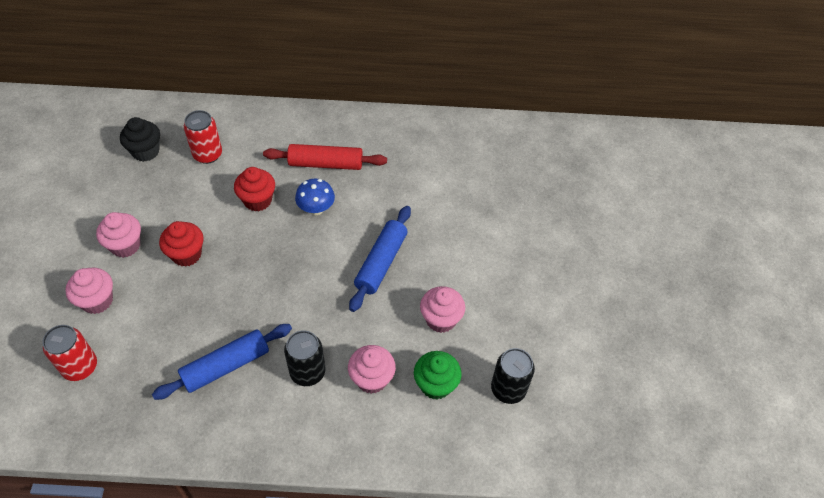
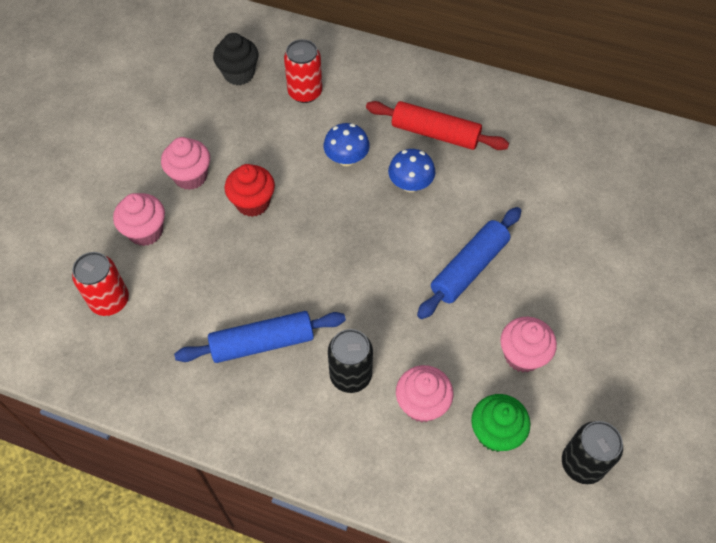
camera: 20 degrees right, 5 degrees up
red cupcake [234,167,275,211] -> blue mushroom [323,123,370,166]

